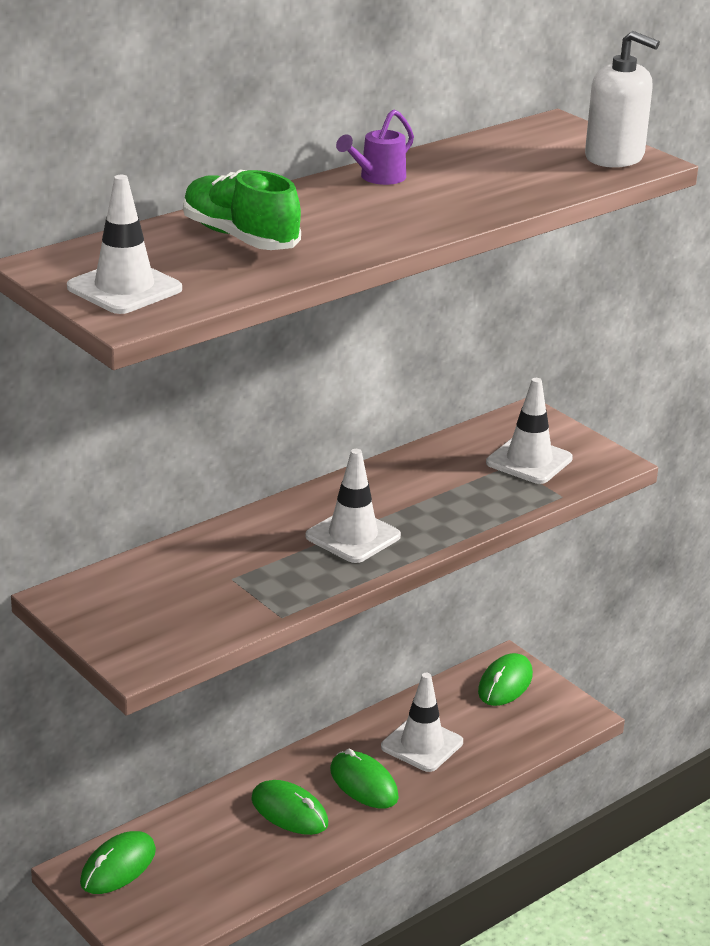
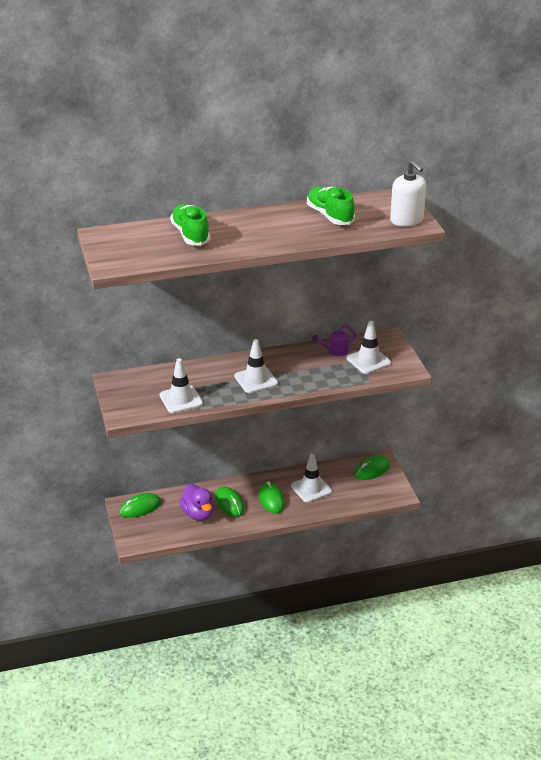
camera: 25 degrees right, 5 degrees up
white traffic cone [67,175,182,314] -> white traffic cone moved to [160,358,203,413]
purple watering can [336,109,414,185] -> purple watering can moved to [312,325,356,356]
none -> purple duck [180,483,215,521]
none -> green shoe [307,186,355,225]

